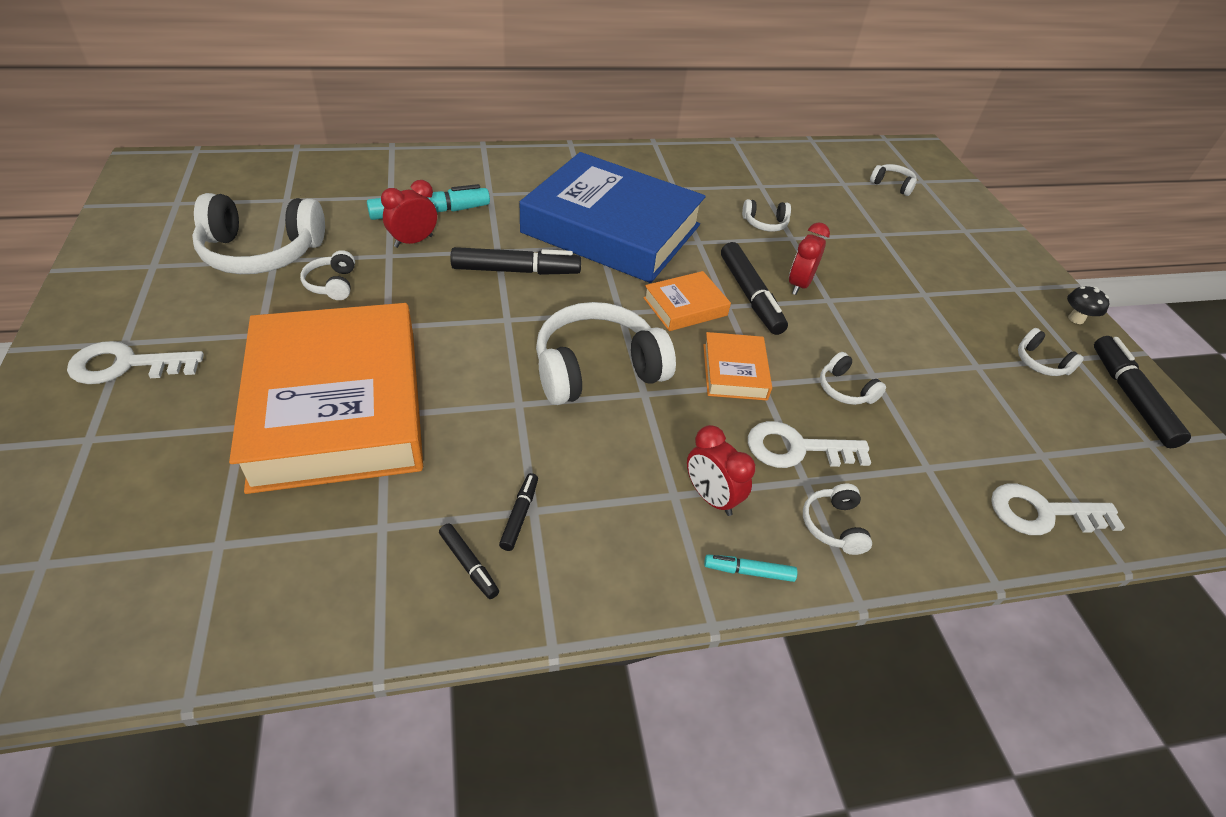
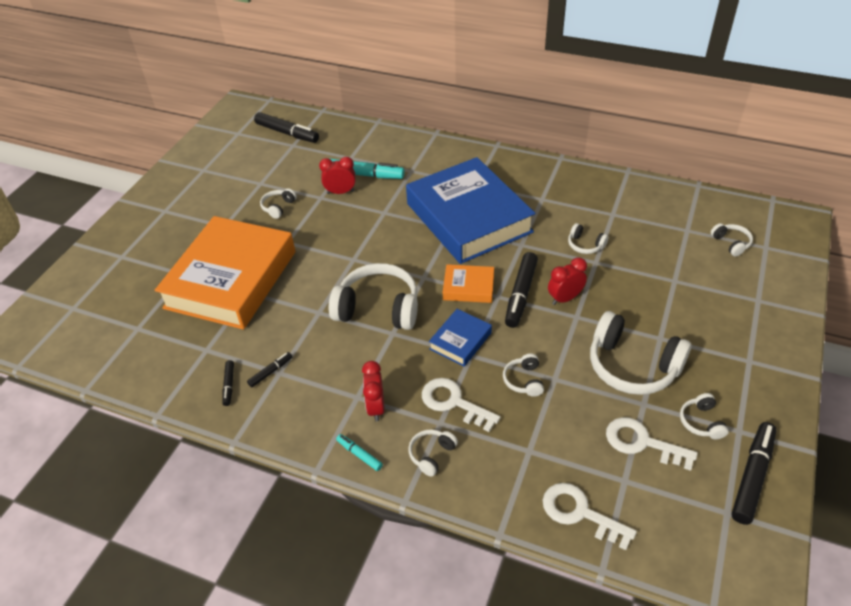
camera: 40 degrees right, 0 degrees up
white key [67,341,204,384] -> white key moved to [606,417,698,471]
white headphones [192,193,325,274] -> white headphones moved to [590,311,692,395]
black marker [450,247,581,275] -> black marker moved to [254,112,319,143]
orange book [704,332,772,401] -> blue book [429,309,492,367]
black mushroom [1067,286,1110,324] -> none

